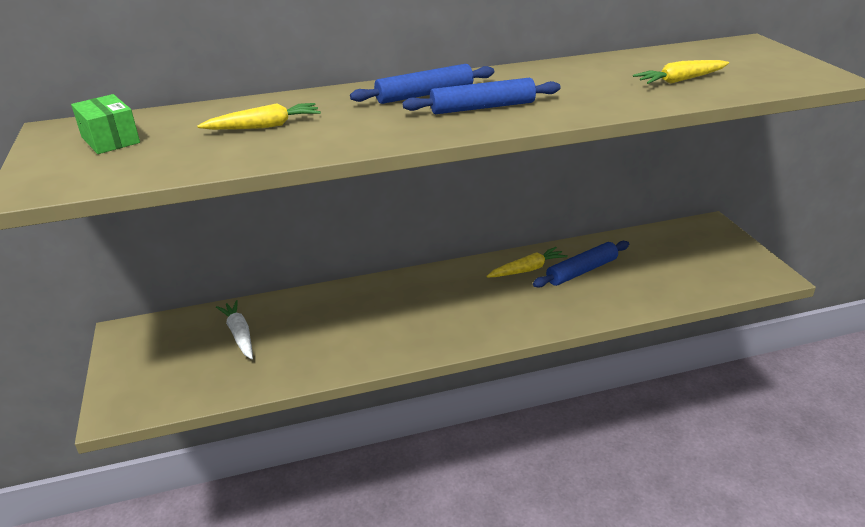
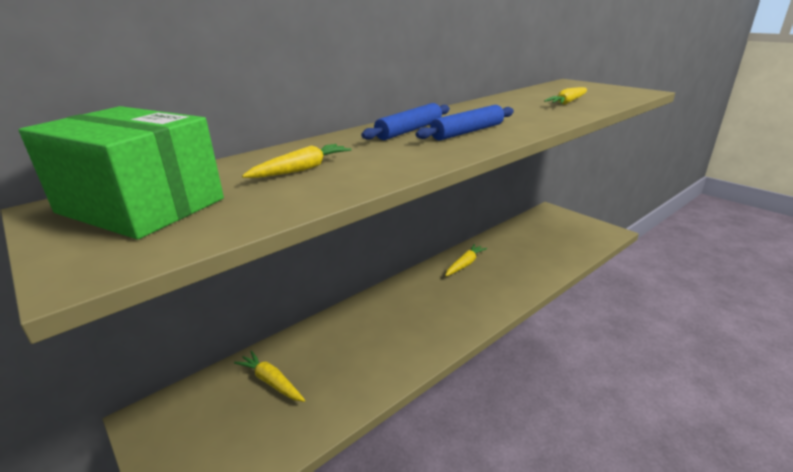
camera: 25 degrees left, 5 degrees down
green box [71,94,140,154] -> green box [19,106,224,240], size x2.07
white carrot [216,300,253,359] -> yellow carrot [234,351,305,402]
blue rolling pin [533,241,629,288] -> none

